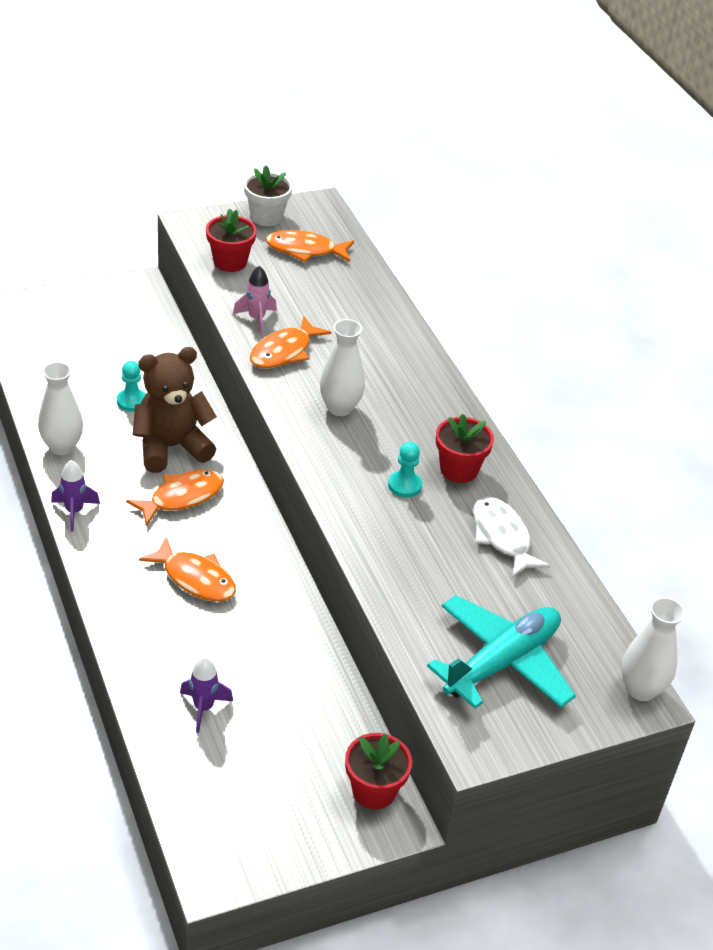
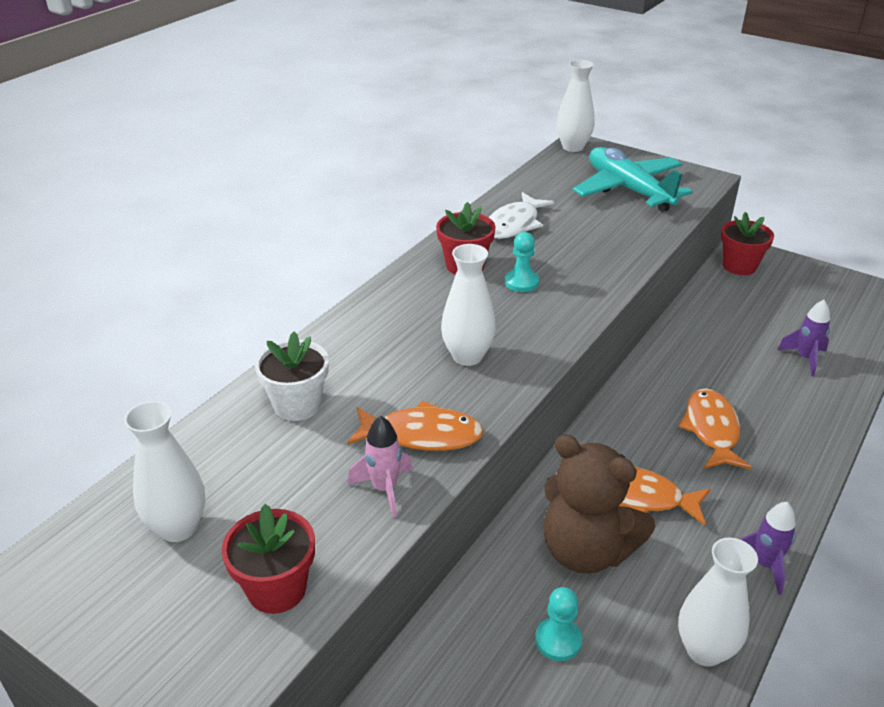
camera: 120 degrees left, 5 degrees down
white flower pot [244,165,293,226] -> white flower pot moved to [255,331,329,421]
orange fish [266,230,354,262] -> white vase [124,401,205,542]
turquoise plane [427,595,576,709] -> turquoise plane turned 45 degrees clockwise [573,147,693,212]

